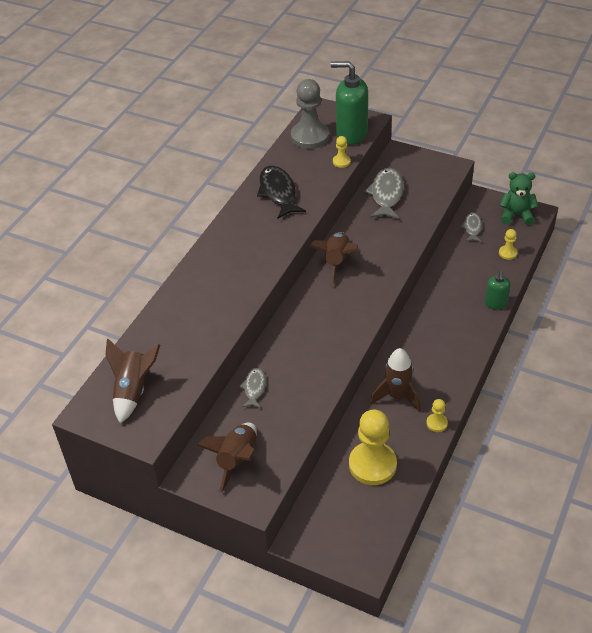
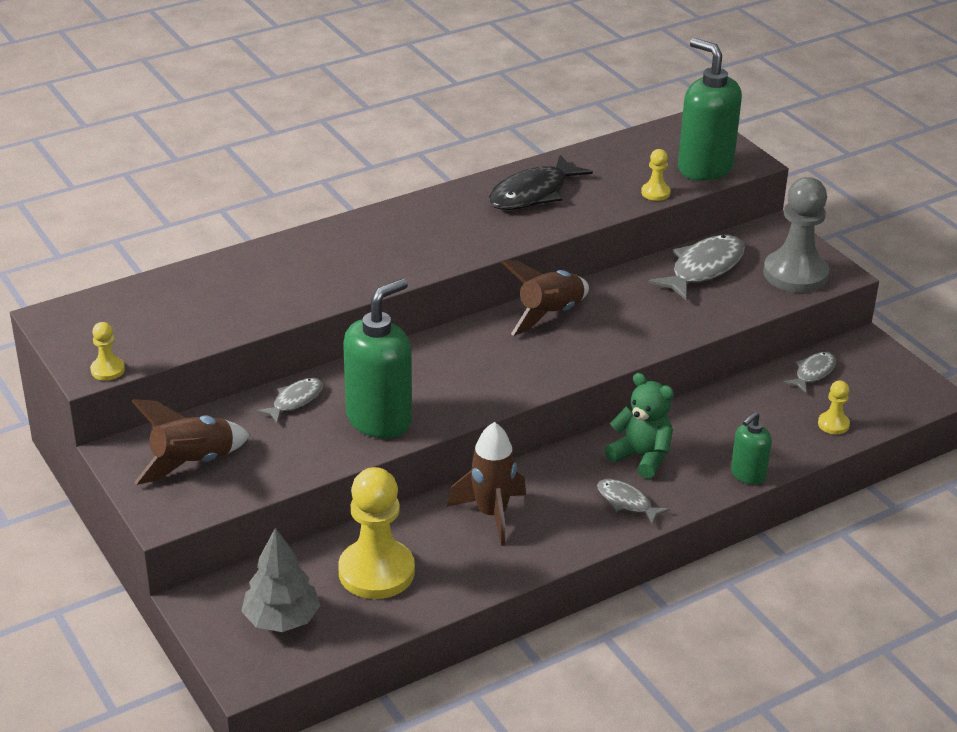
camera: 30 degrees right, 10 degrees down
brown rocket [105,338,160,423] -> none
black fish [257,166,306,219] -> black fish turned 150 degrees counterclockwise [489,155,593,210]
grey pawn [291,79,329,149] -> grey pawn moved to [763,177,829,293]
yellow pawn [426,399,448,432] -> yellow pawn moved to [90,322,125,381]
green teddy bear [499,172,538,225] -> green teddy bear moved to [605,373,674,479]
none -> grey tree [241,528,321,632]
none -> green soap dispenser [343,278,412,438]
none -> grey fish [597,479,670,525]

